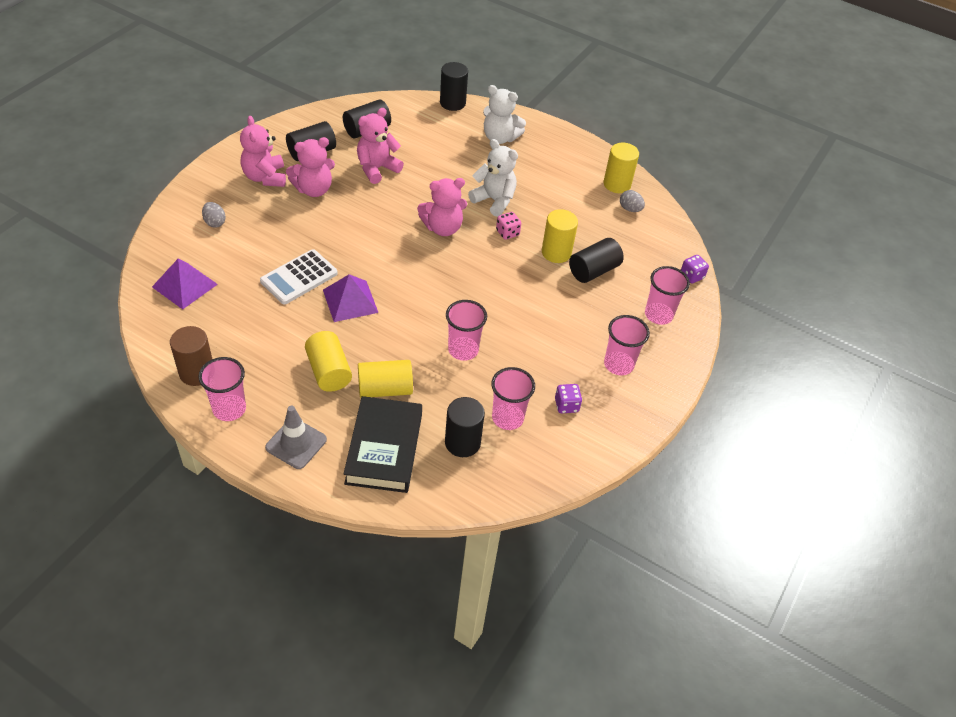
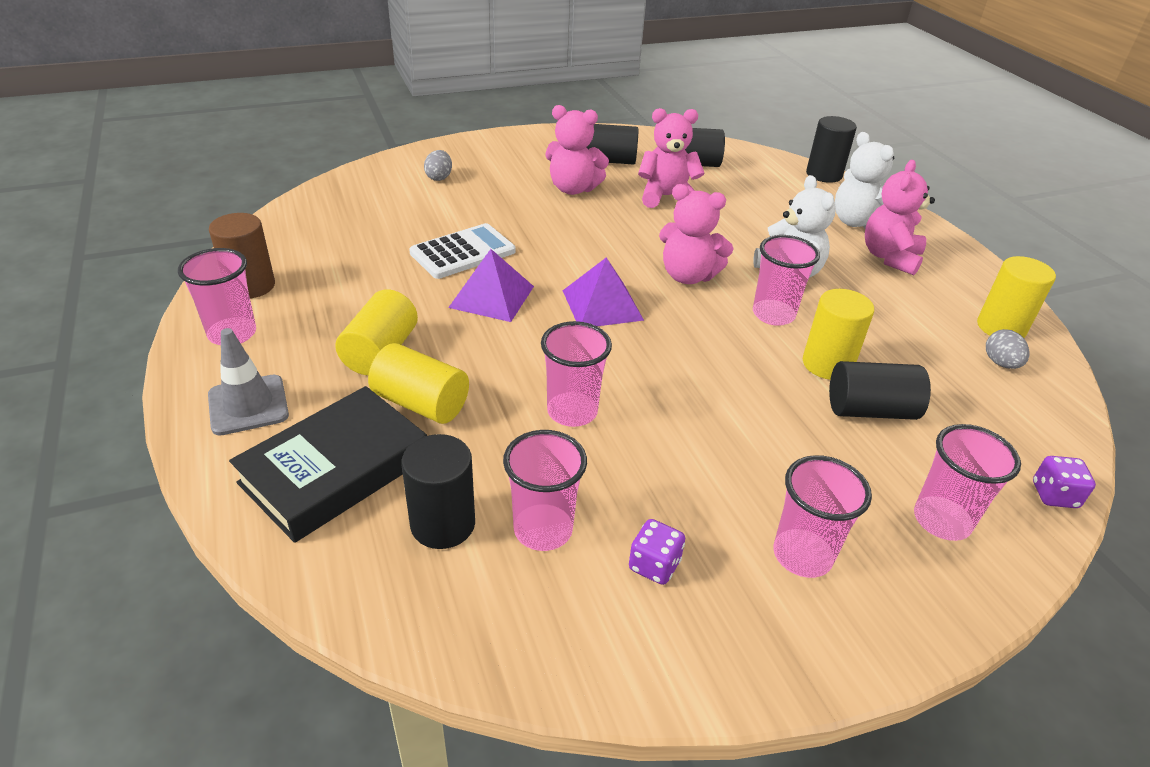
camera: 40 degrees right, 10 degrees down
purple pyramid [152,258,218,309] -> purple pyramid moved to [563,257,644,326]
pink teddy bear [240,116,286,187] -> pink teddy bear moved to [865,160,935,275]
white calculator [260,249,338,304] -> white calculator turned 150 degrees clockwise [409,223,516,279]
pink dice [496,212,521,240] -> pink cup [753,235,820,326]

